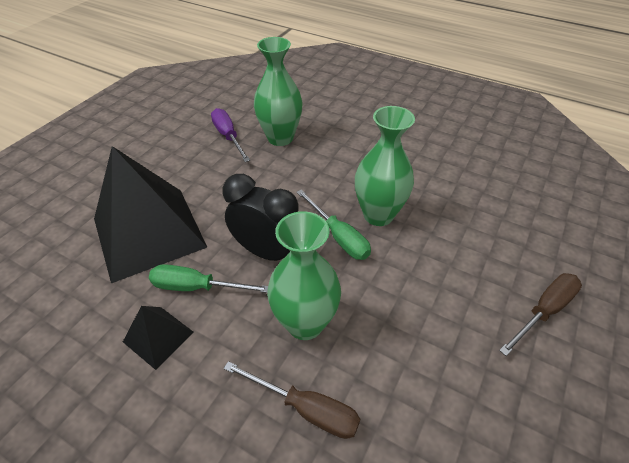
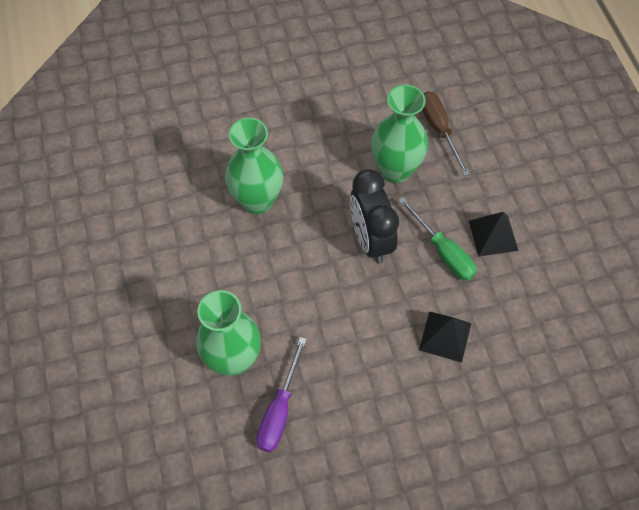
camera: 135 degrees left, 15 degrees up
black pyramid [94,146,207,283] -> black pyramid [419,311,471,363], size x0.45
green screwdriver [296,190,371,260] -> none
brown screwdriver [499,273,582,356] -> none

